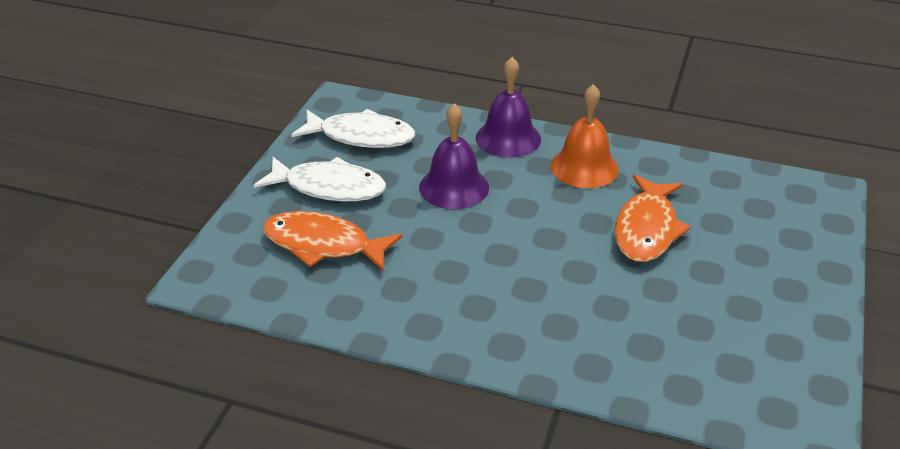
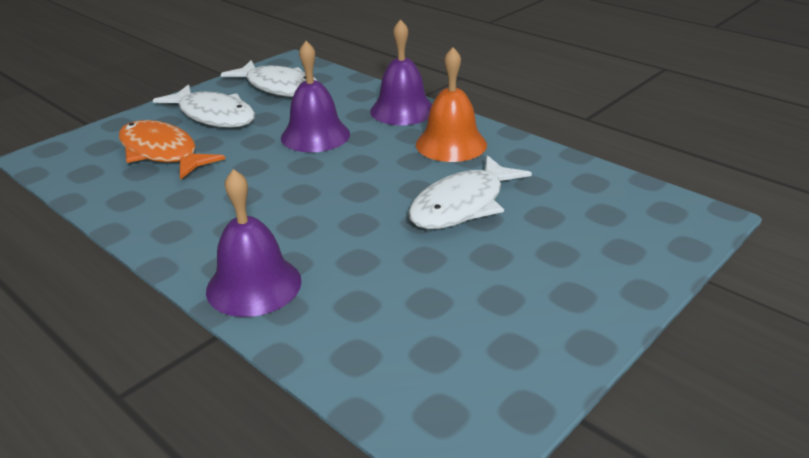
camera: 25 degrees right, 5 degrees down
orange fish [614,174,691,262] -> white fish [408,155,532,229]
none -> purple bell [206,169,302,317]

